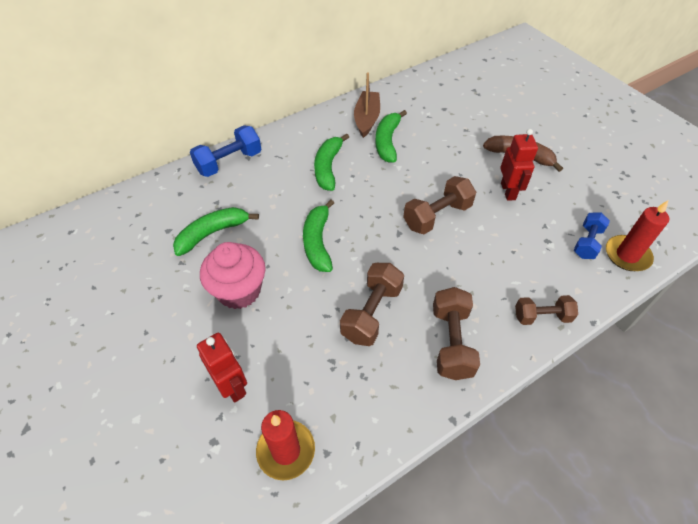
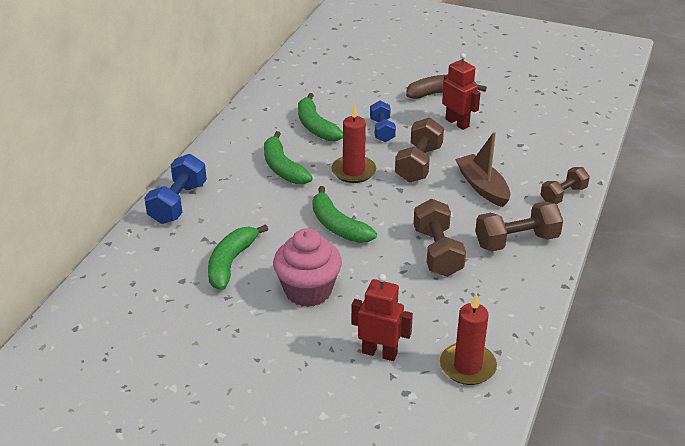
camera: 35 degrees left, 15 degrees down
brown boat [354,72,380,138] -> brown boat moved to [455,132,510,207]
brown dumbbell [433,287,480,380] -> brown dumbbell turned 75 degrees counterclockwise [475,201,563,252]
blue dumbbell [574,212,610,259] -> blue dumbbell moved to [370,101,396,142]
red candle [606,200,669,271] -> red candle moved to [331,104,376,183]

